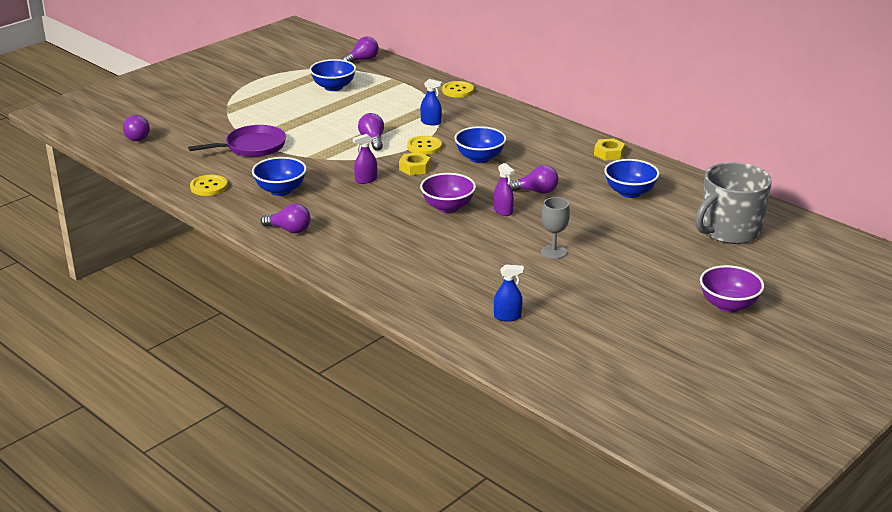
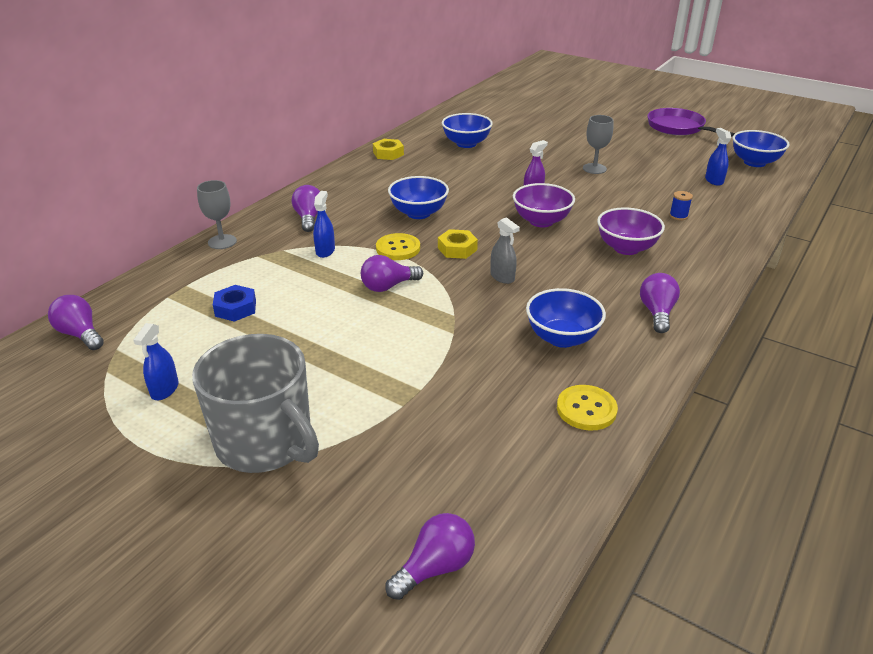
camera: 100 degrees left, 5 degrees up
purple pan [188,125,286,157] -> purple pan moved to [647,108,735,137]
blue bowl [310,59,356,91] -> blue bowl moved to [733,130,789,167]
purple spray bottle [353,134,377,184] -> grey spray bottle [490,217,520,284]
yellow button [442,81,474,98] -> grey goblet [197,180,237,249]
purple light bulb [510,165,559,194] -> purple light bulb moved to [292,185,320,232]
grey mug [695,162,772,244] -> grey mug moved to [192,334,319,473]
purple bowl [700,265,764,313] -> purple bowl moved to [597,207,665,255]
none -> blue spray bottle [134,323,179,400]
none -> blue nut [213,285,256,322]
none -> blue spool [670,191,693,220]

